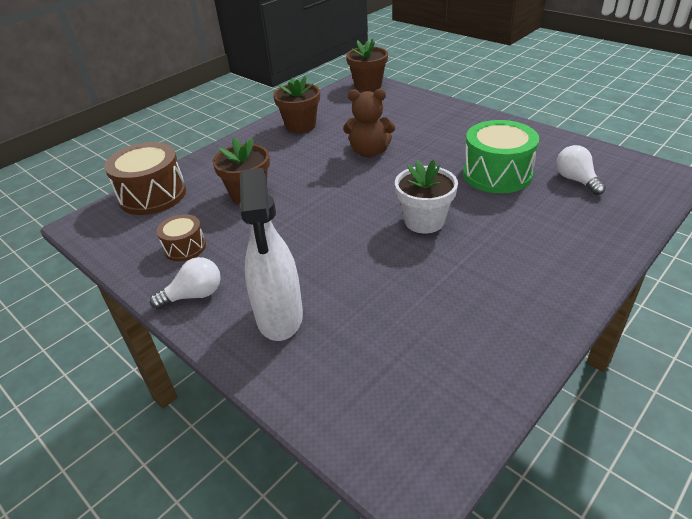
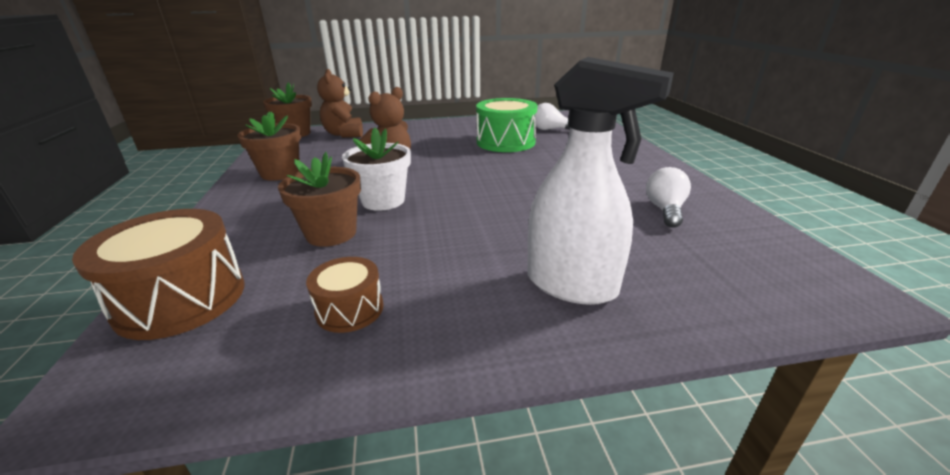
camera: 55 degrees left, 10 degrees down
white light bulb [150,257,221,309] -> white light bulb moved to [646,167,691,228]
white flower pot [395,160,458,234] -> white flower pot moved to [342,128,411,211]
none -> brown teddy bear [317,69,363,138]

